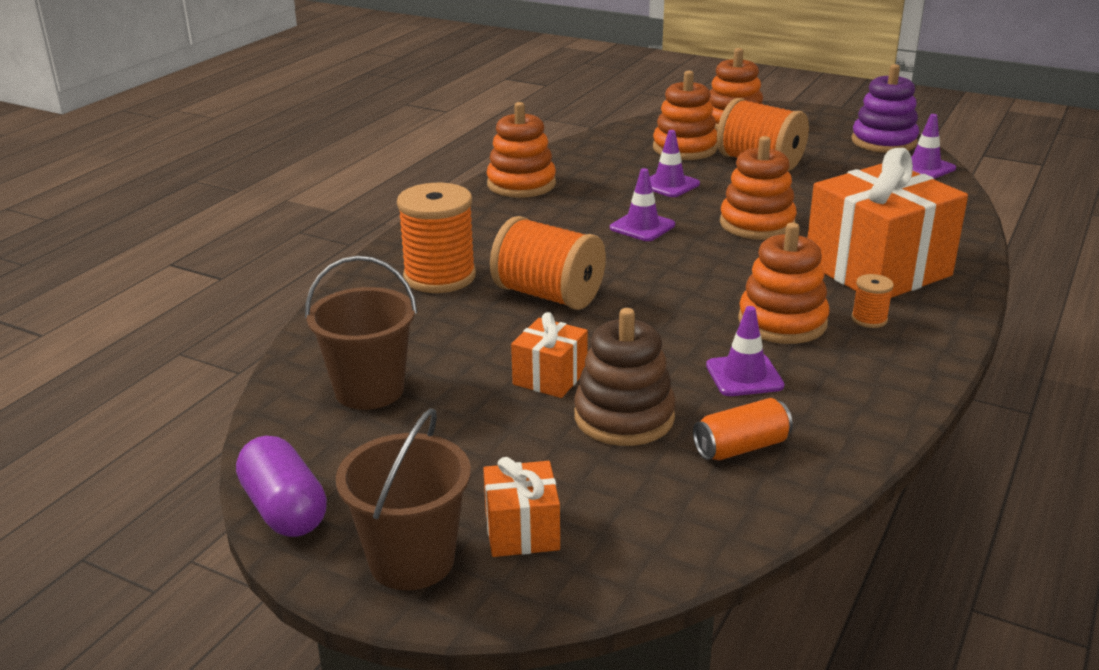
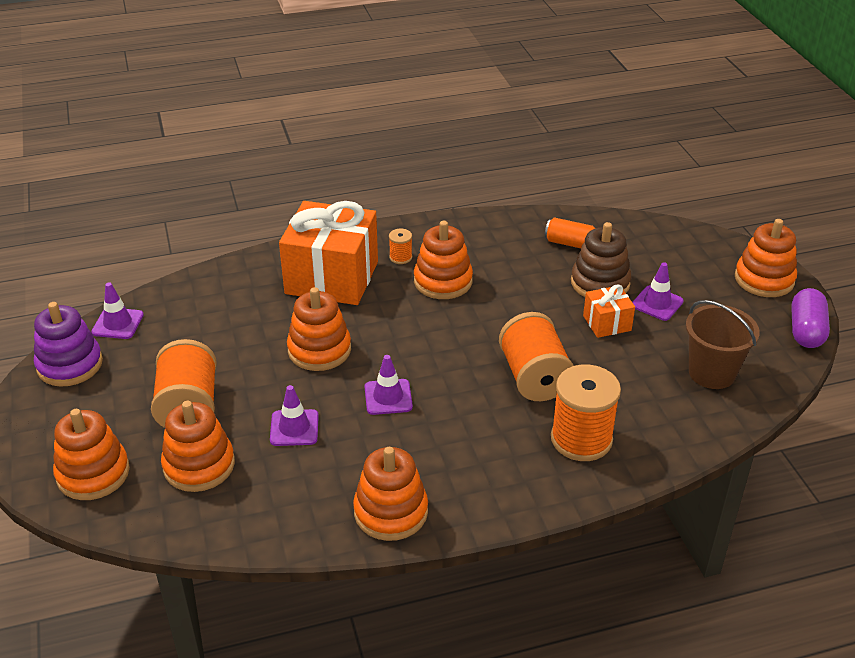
camera: 135 degrees left, 10 degrees up
brown bucket [336,408,471,590] -> orange stacking toy [735,219,797,297]
orange gift [483,457,560,557] -> none
purple traffic cone [706,306,785,396] -> purple traffic cone moved to [632,262,684,321]

